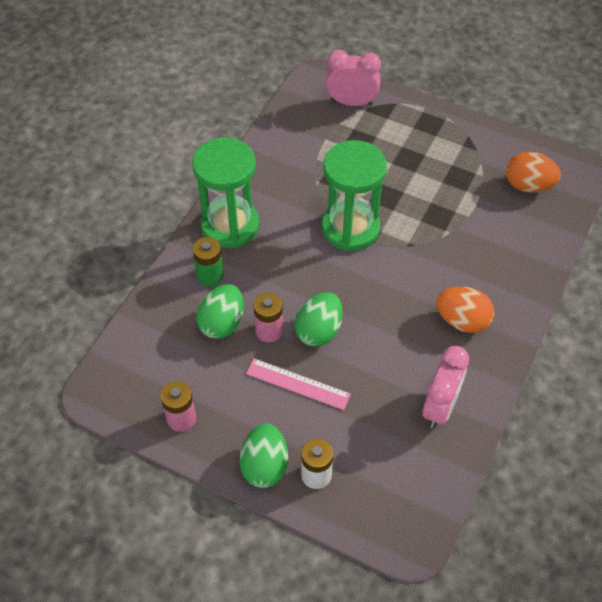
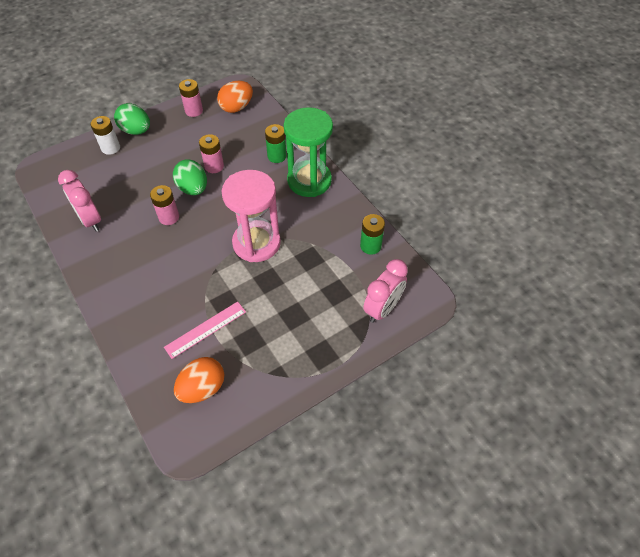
camera: 120 degrees right, 0 degrees up
green egg [196,284,244,339] -> none
pink ruler [246,358,351,410] -> pink ruler moved to [164,301,246,359]
green hourglass [322,140,387,251] -> pink hourglass [222,170,281,262]
orange egg [436,287,494,333] -> orange egg moved to [217,81,253,113]
none -> pink battery [150,185,179,225]
none -> green battery [360,214,385,255]

